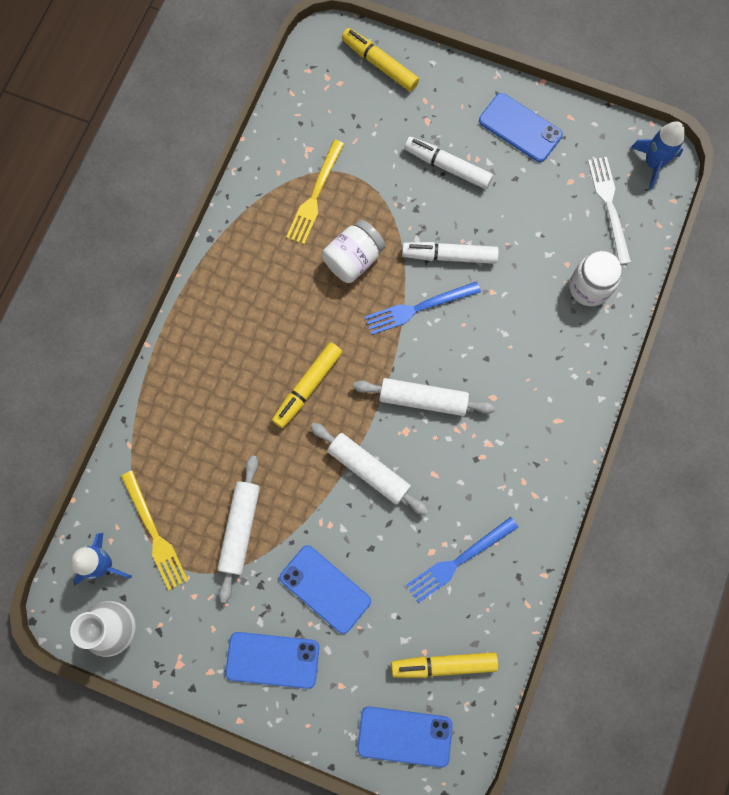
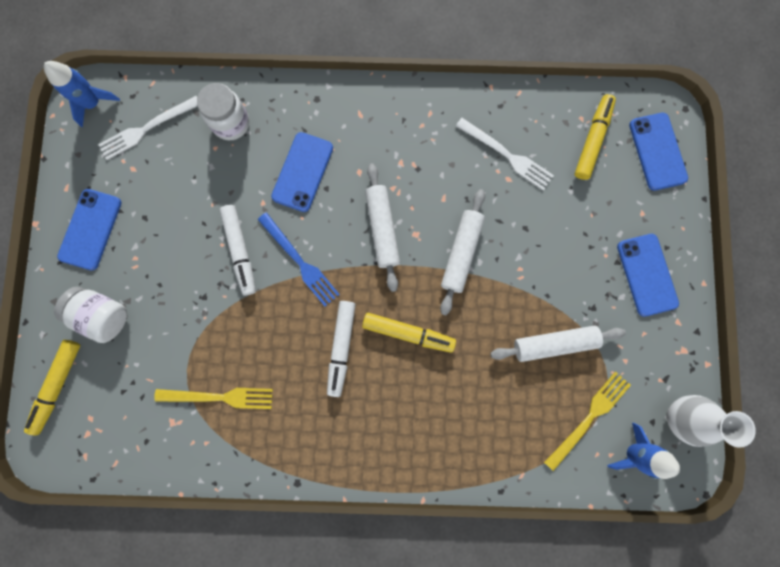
camera: 110 degrees left, 5 degrees up
blue phone [279,545,371,634] -> blue phone moved to [271,132,333,212]
white jar [322,220,385,283] -> white jar moved to [54,287,127,343]
yellow marker [391,652,498,678] -> yellow marker turned 135 degrees counterclockwise [575,94,616,180]
white marker [404,137,493,189] -> white marker moved to [327,301,355,397]
blue fork [406,517,518,603] -> white fork [456,118,554,190]

